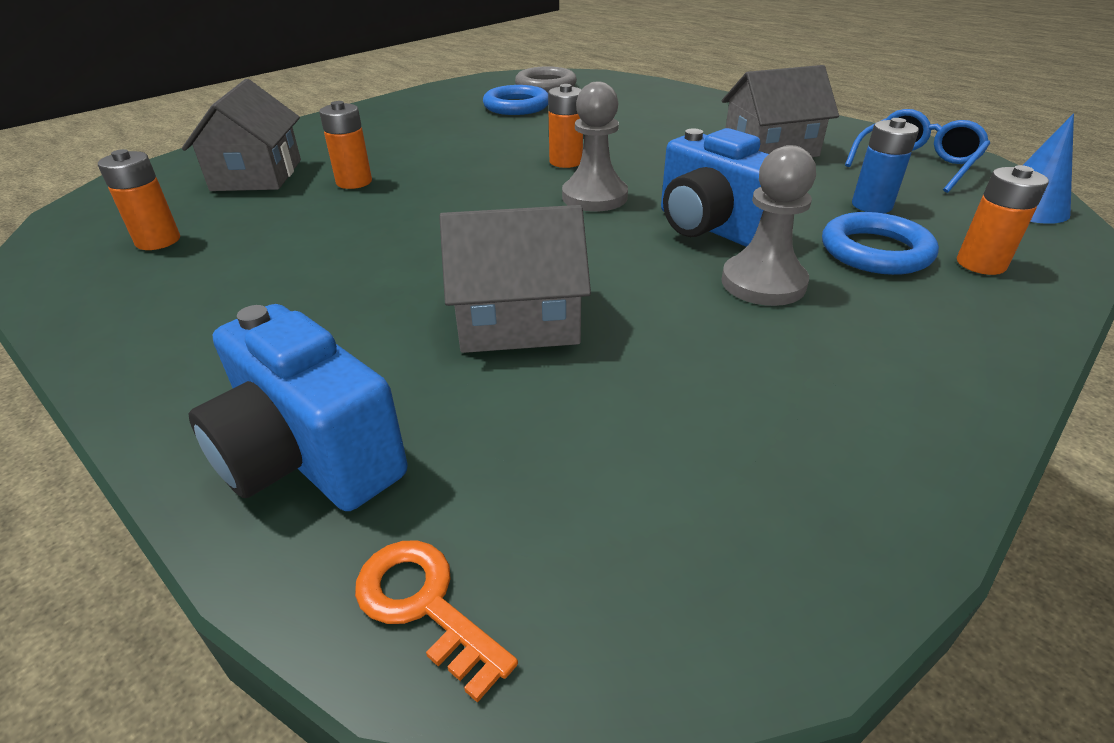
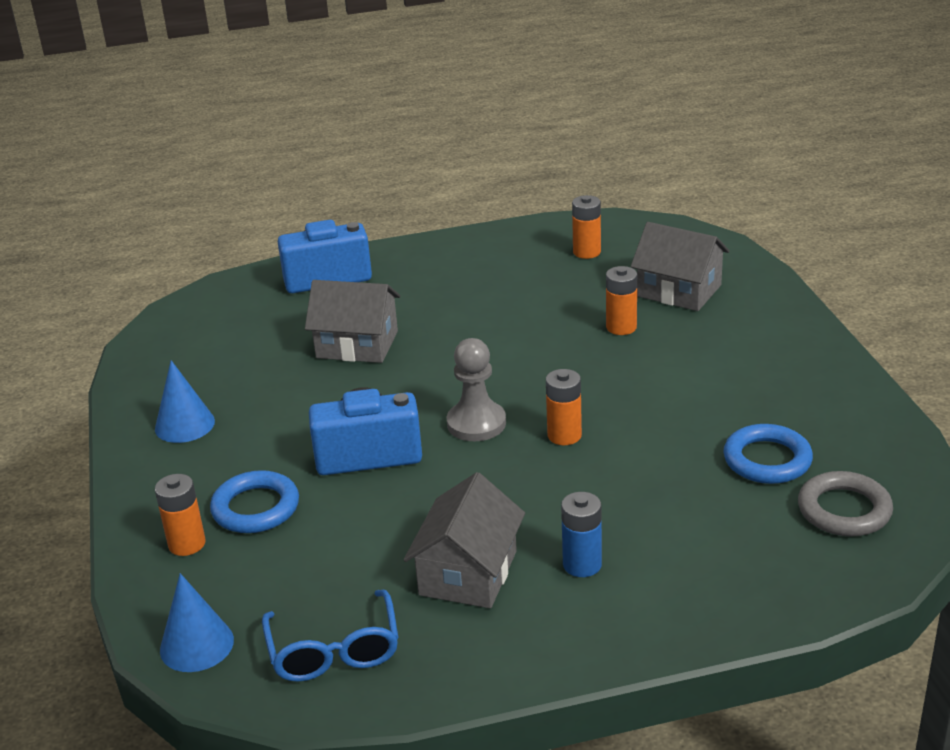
camera: 125 degrees right, 5 degrees down
orange key [355,540,518,703] -> none
grey house [439,205,591,353] -> grey house turned 75 degrees clockwise [305,280,400,363]
grey pawn [721,145,816,306] -> none
blue battery [852,118,919,213] -> blue battery moved to [561,492,602,577]
none -> blue cone [155,360,215,443]

